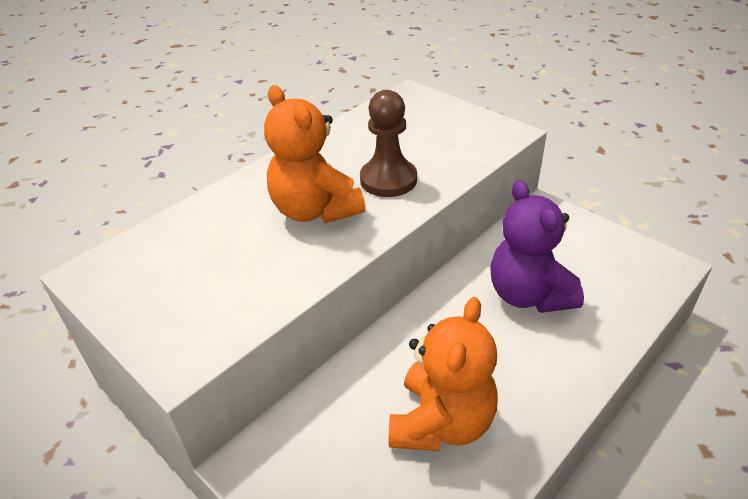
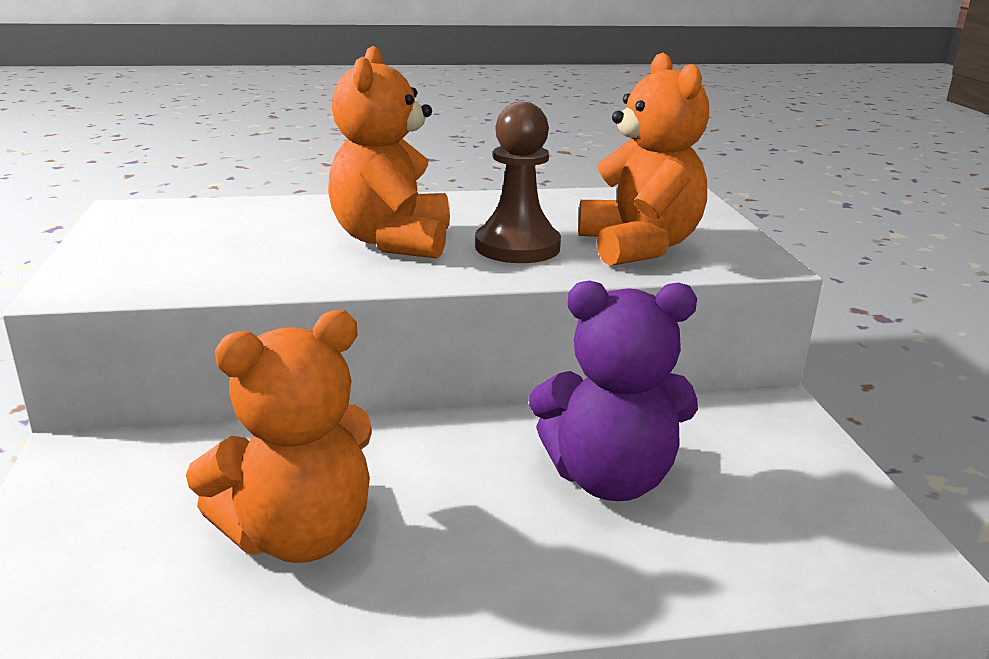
camera: 35 degrees right, 15 degrees down
purple teddy bear [490,180,584,313] -> purple teddy bear turned 105 degrees counterclockwise [529,281,698,501]
none -> orange teddy bear [578,53,709,266]

